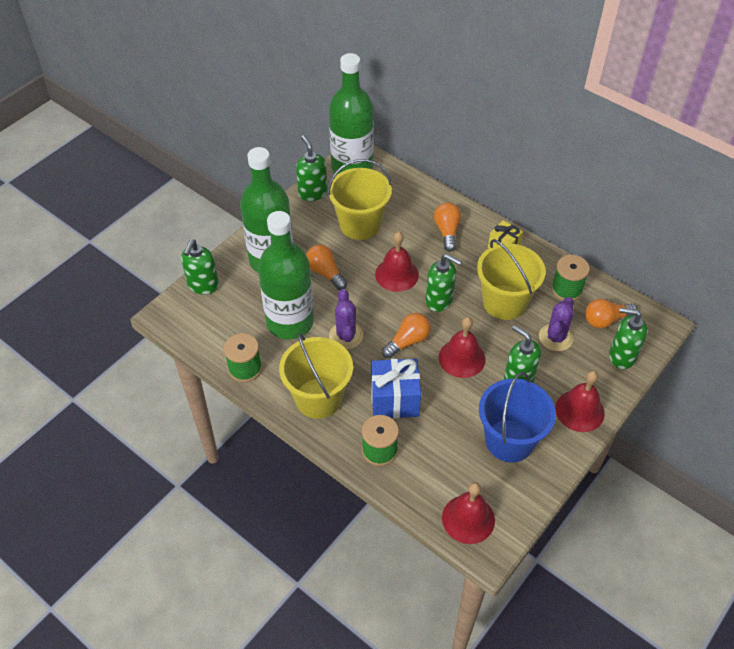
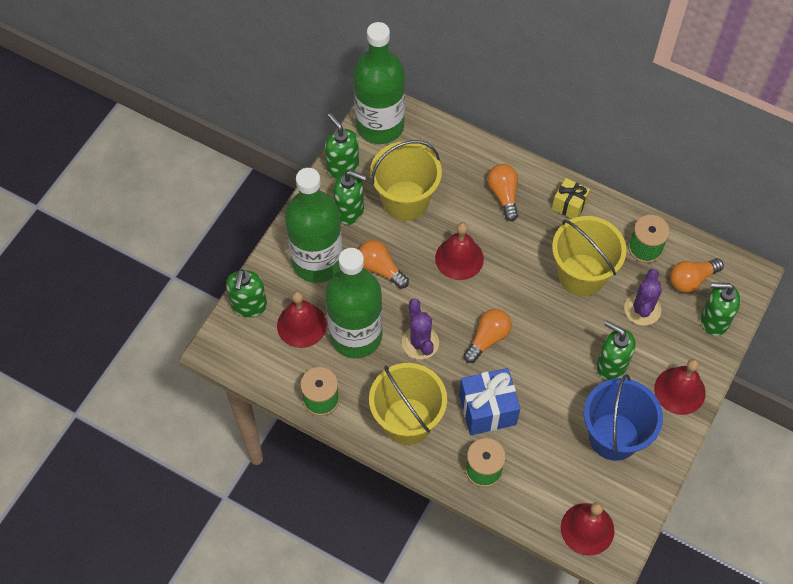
camera: 10 degrees left, 10 degrees up
green soap dispenser [426,254,462,312] -> green soap dispenser moved to [333,170,367,225]
red bell [439,317,485,378] -> red bell moved to [277,291,327,348]

